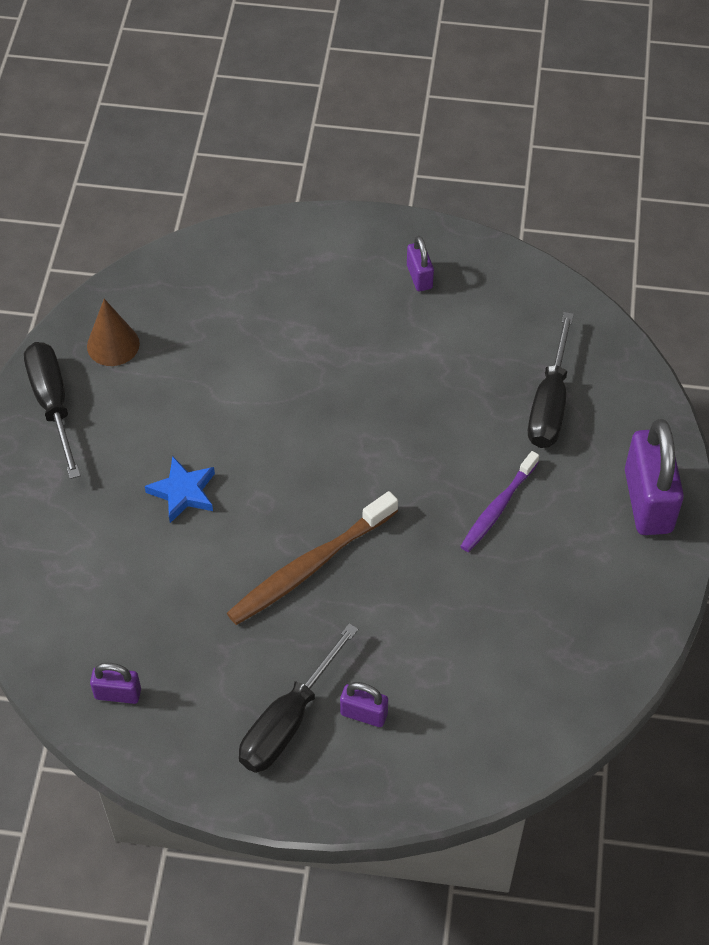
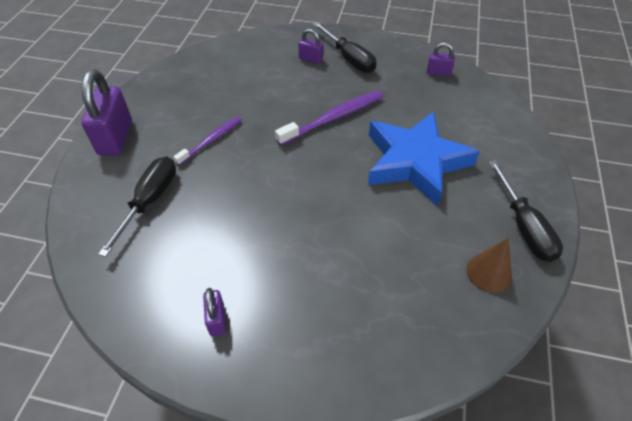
camera: 175 degrees left, 5 degrees down
blue star [145,456,215,523] -> blue star [368,111,480,206], size x2.32
brown toothbrush [227,491,398,625] -> purple toothbrush [275,91,383,146]
black screwdriver [239,623,359,773] -> black screwdriver turned 105 degrees clockwise [313,22,377,73]

